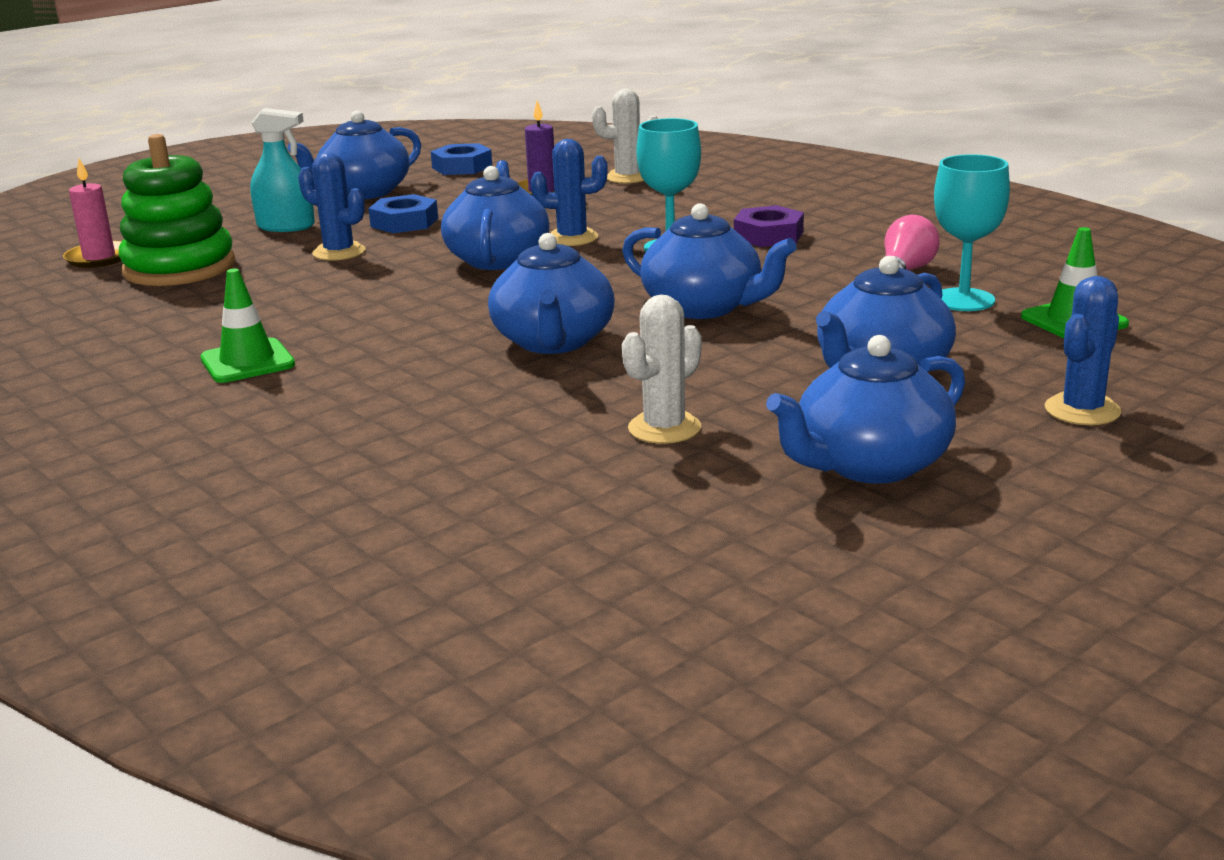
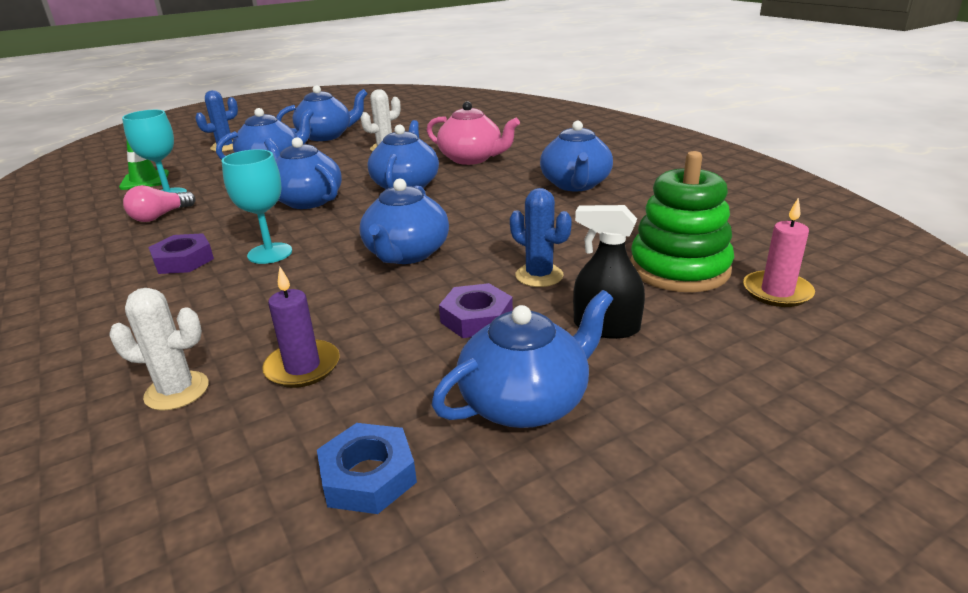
camera: 170 degrees left, 5 degrees up
green traffic cone [200,269,295,383] -> blue teapot [540,121,613,191]
turquoise spray bottle [250,108,315,232] -> black spray bottle [573,205,645,339]
blue nut [368,194,438,233] -> purple nut [439,283,513,338]
blue cactus [531,139,608,246] -> none
none -> pink teapot [427,101,520,165]

